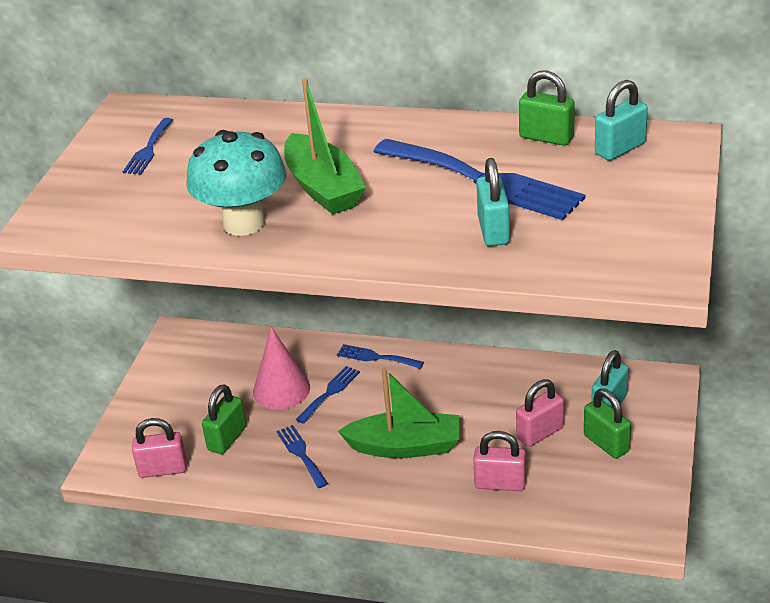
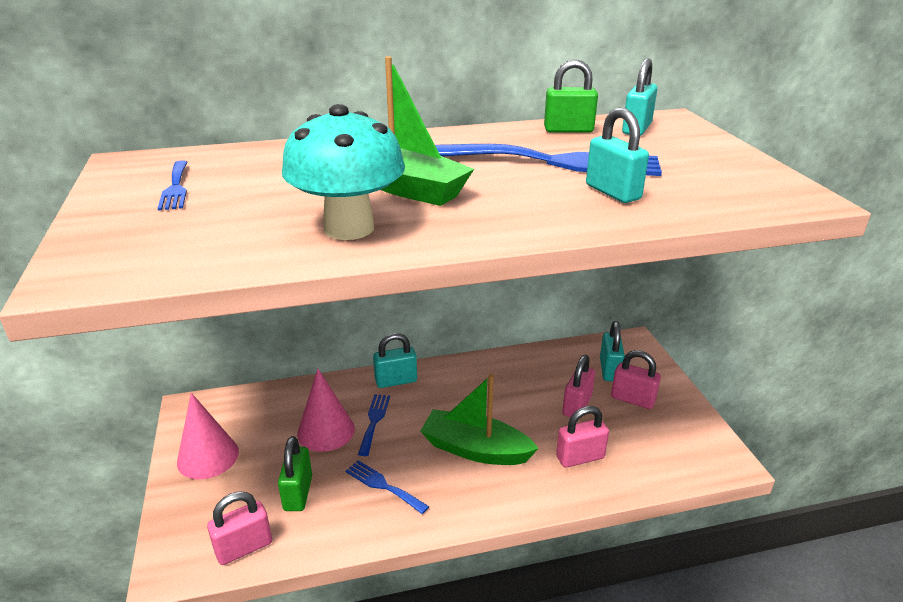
camera: 30 degrees left, 5 degrees down
blue fork [337,344,424,369] -> turquoise padlock [373,333,417,388]
green boat [338,368,459,458] -> green boat turned 135 degrees counterclockwise [421,374,539,465]
green padlock [584,388,631,459] -> pink padlock [611,350,661,409]
none -> pink cone [177,393,239,479]

